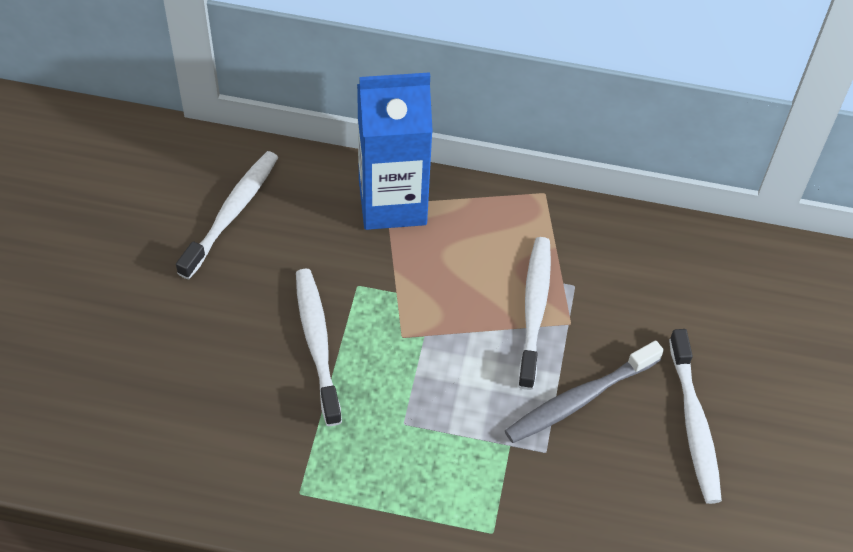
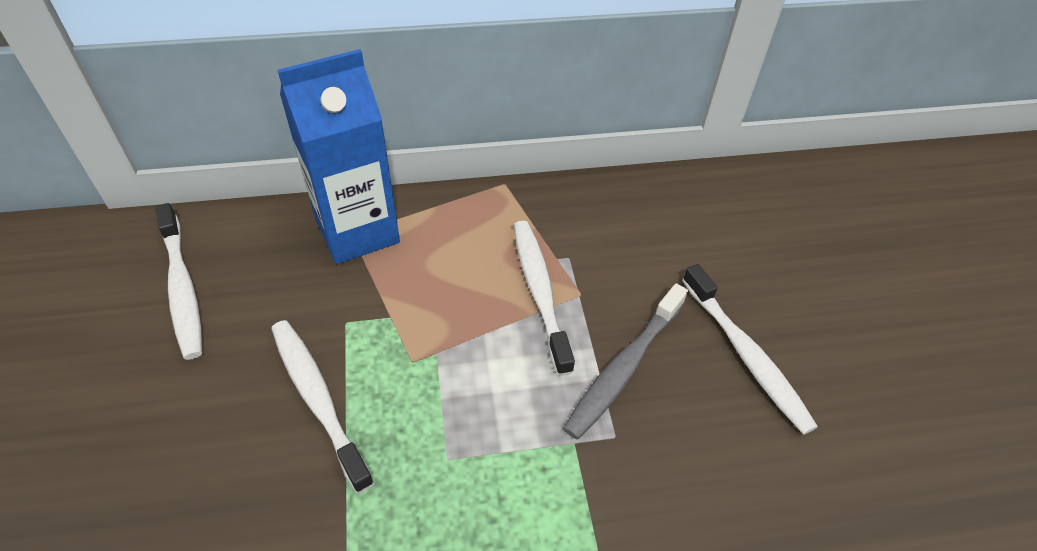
camera: 20 degrees left, 5 degrees down
white toothbrush [176,151,278,279] -> white toothbrush turned 150 degrees clockwise [155,203,202,360]

